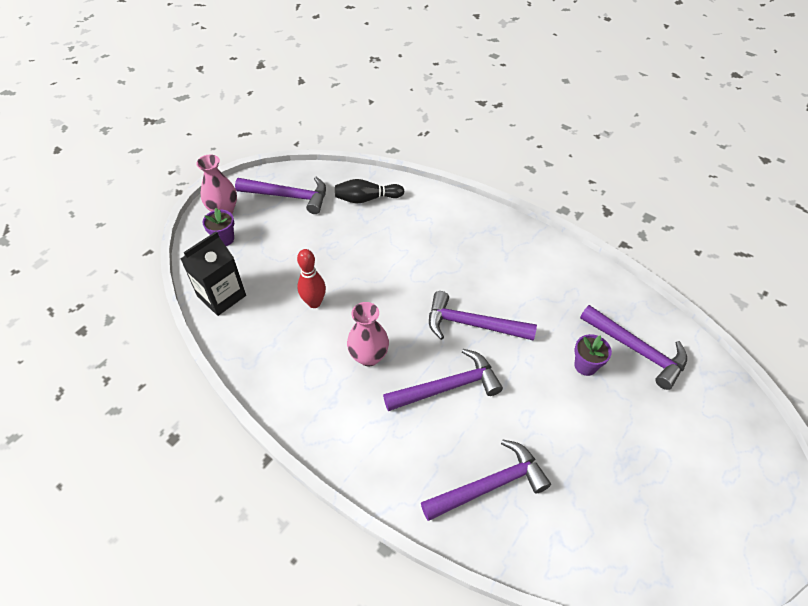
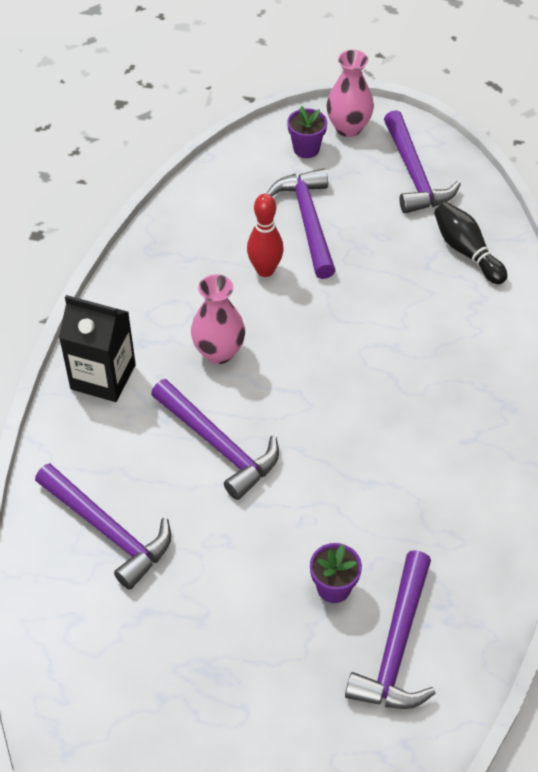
camera: 65 degrees right, 0 degrees up
black carton [181,231,246,316] -> black carton moved to [59,295,136,402]
purple hammer [429,291,537,341] -> purple hammer moved to [266,169,336,279]

